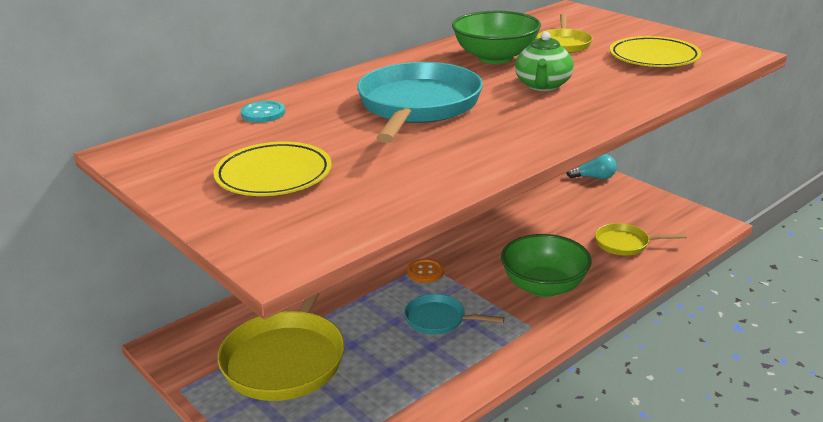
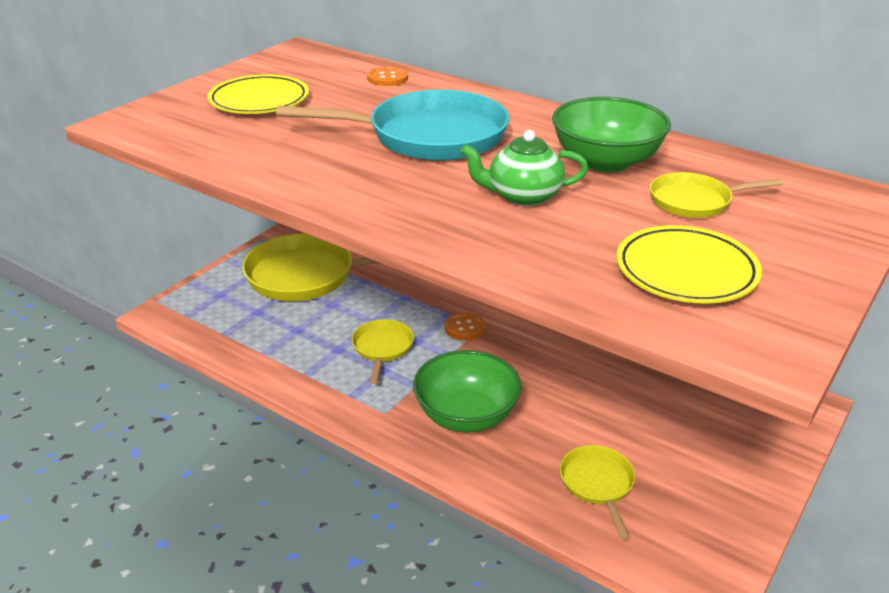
camera: 75 degrees right, 5 degrees up
turquoise button [241,101,285,123] -> orange button [367,66,408,86]
turquoise pan [404,294,504,335] -> yellow pan [352,319,414,384]
turquoise light bulb [566,154,617,179] -> none

